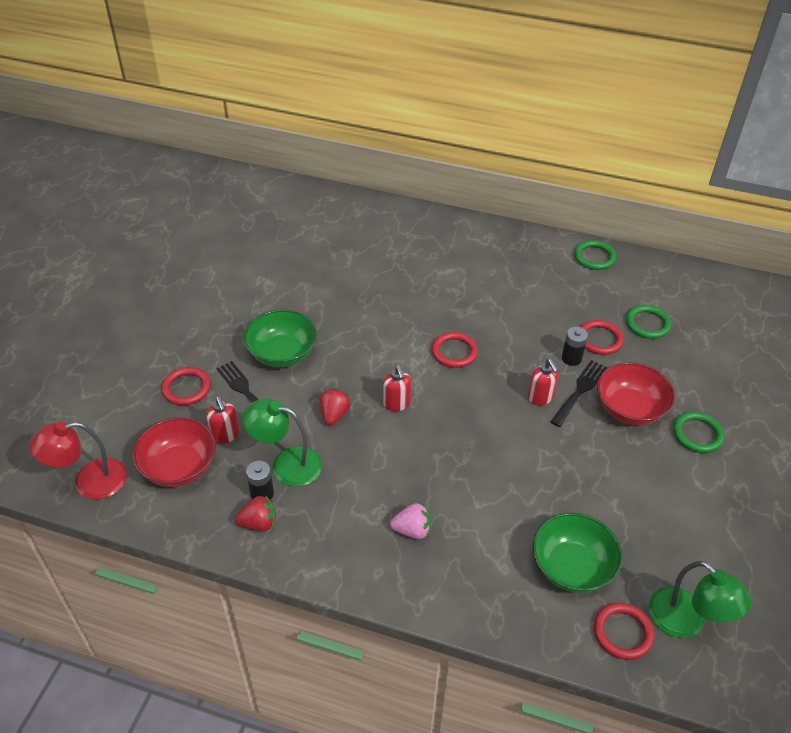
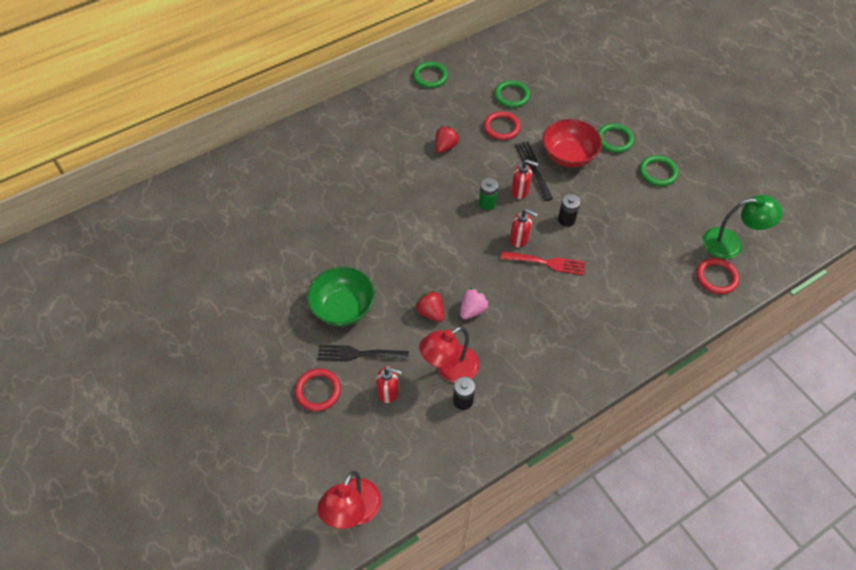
camera: 50 degrees left, 10 degrees up
red bowl [133,417,216,487] -> none
red strawberry [235,495,276,531] -> red strawberry moved to [435,126,459,153]
green lamp [242,398,322,487] -> red lamp [419,326,479,383]
red soap dispenser [383,365,411,411] -> red soap dispenser moved to [510,209,538,248]
pink strawberry [390,503,431,539] -> pink strawberry moved to [460,288,489,319]
red ring [432,332,478,368] -> none
green bowl [533,512,622,593] -> none
black battery [562,327,588,366] -> black battery moved to [558,194,580,227]
none -> green battery [479,178,498,210]
none -> red fork [501,251,585,275]
none -> green ring [639,155,678,186]

